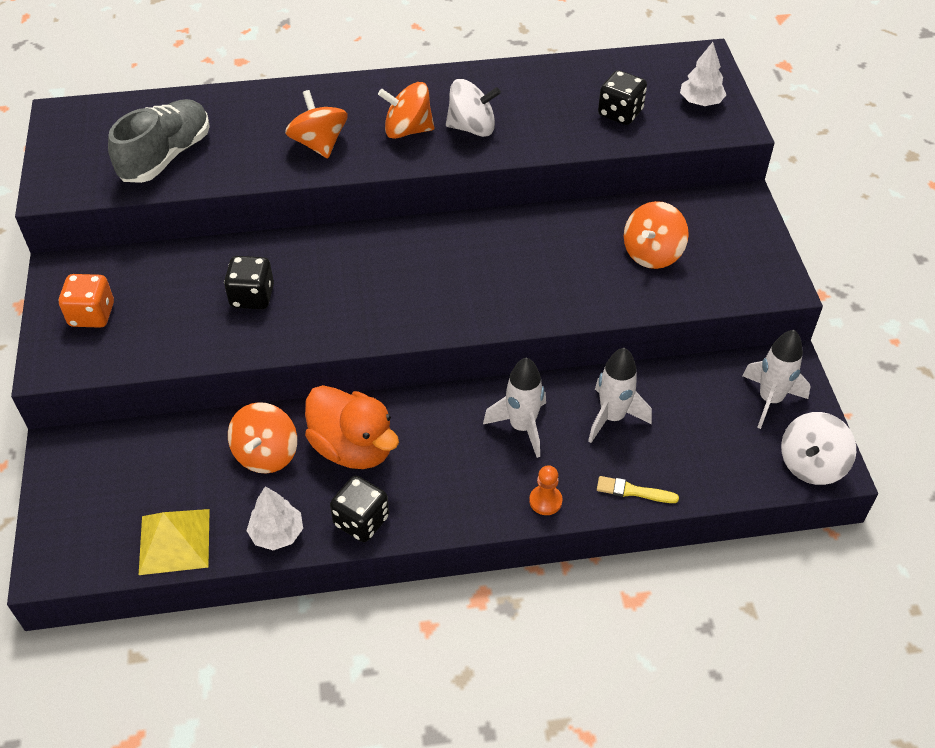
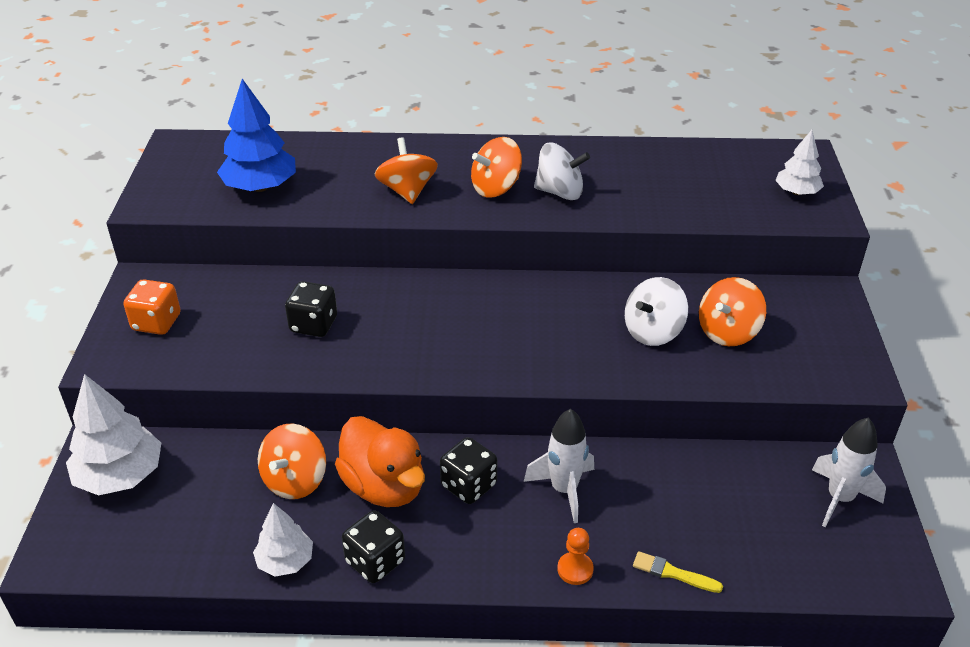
camera: 10 degrees right, 10 degrees down
grey shoe [108,99,210,183] -> blue tree [217,79,296,192]
yellow pyramid [139,509,210,575] -> none
orange spinning top [378,82,434,139] -> orange spinning top turned 45 degrees counterclockwise [471,137,522,198]
white rocket [588,348,652,443] -> none
black dice [598,70,647,125] -> black dice moved to [440,437,497,504]
white spinning top [781,412,856,485] -> white spinning top moved to [625,277,688,346]
none -> white tree [66,374,161,496]

